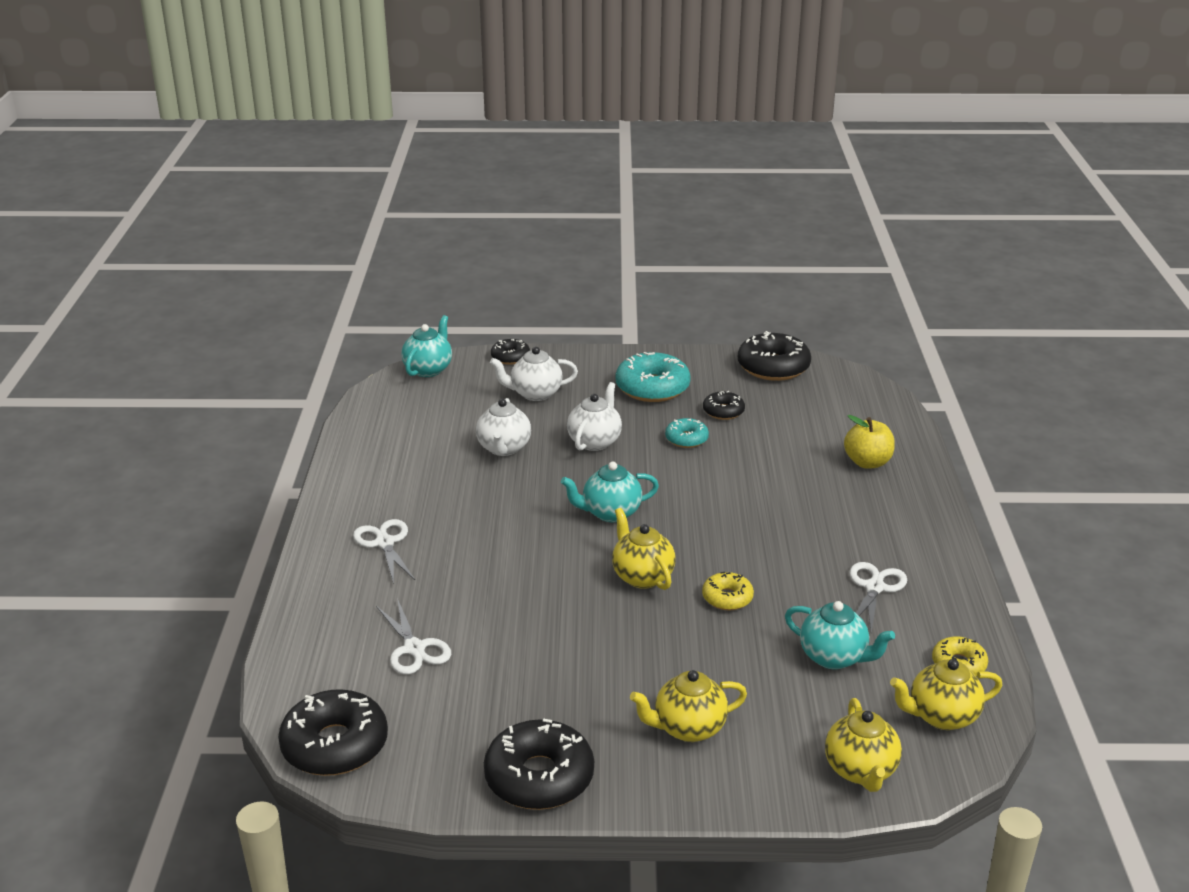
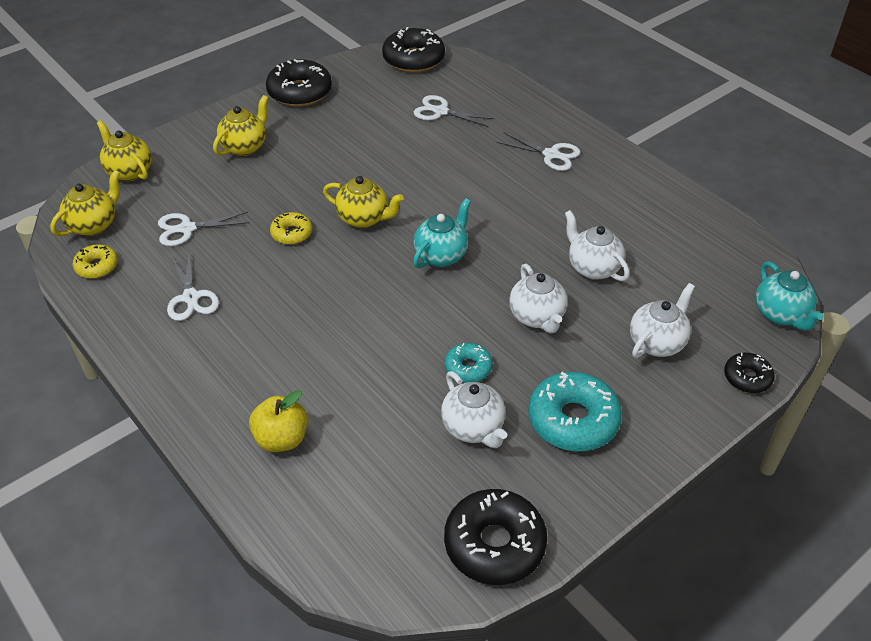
camera: 140 degrees right, 15 degrees up
black donut [703,391,745,420] -> white teapot [441,371,507,448]
turquoise teapot [785,601,895,669] -> white scissors [158,212,250,246]

